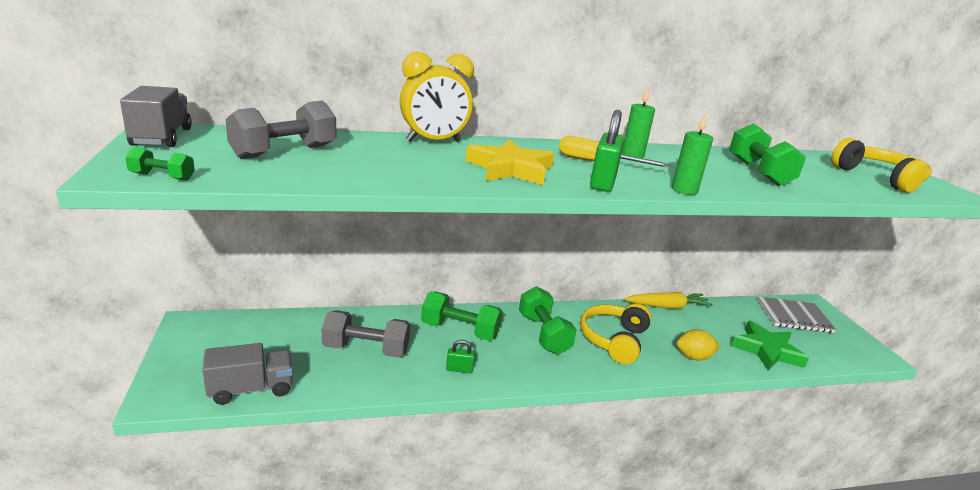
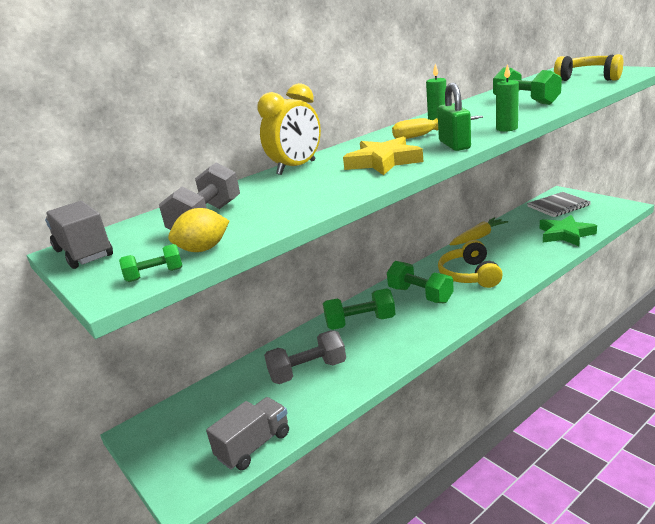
camera: 20 degrees left, 0 degrees up
green padlock [446,340,475,373] -> none
yellow lemon [676,329,720,361] -> yellow lemon moved to [168,208,229,252]

